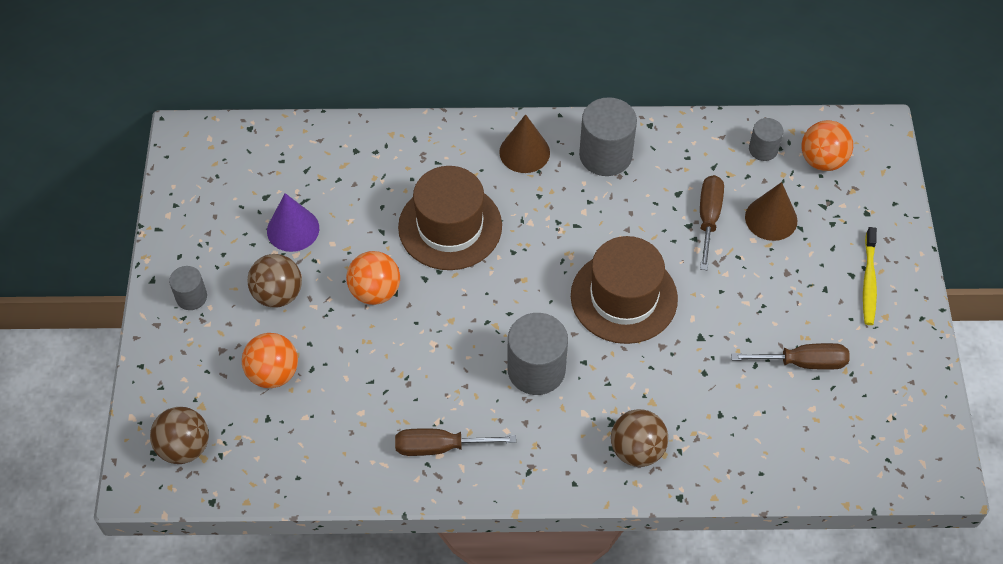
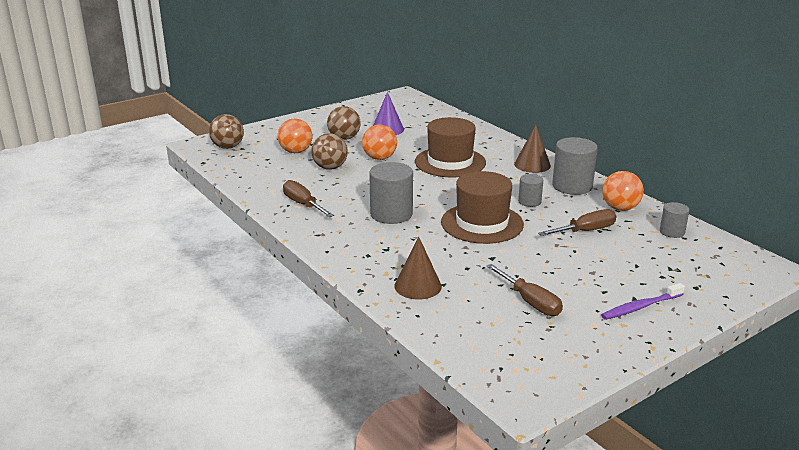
camera: 55 degrees right, 30 degrees down
grey cylinder [169,266,207,310] -> grey cylinder moved to [518,174,543,207]
brown ball [611,409,668,467] -> brown ball moved to [311,133,348,170]
brown cone [745,182,797,241] -> brown cone moved to [394,236,442,300]
orange ball [801,120,853,171] -> orange ball moved to [602,171,644,211]
yellow toothbrush [863,227,877,325] -> purple toothbrush [601,283,685,320]

